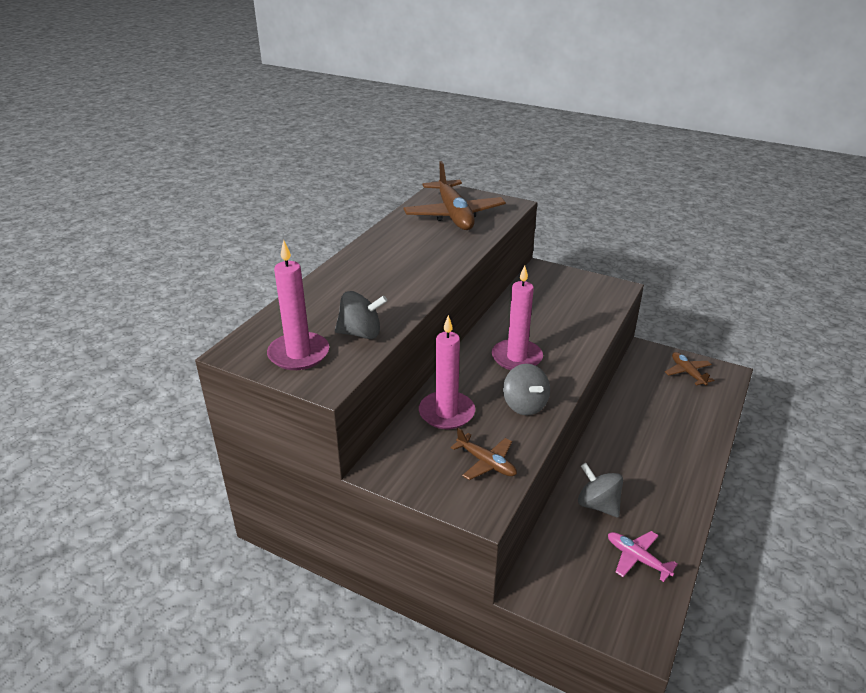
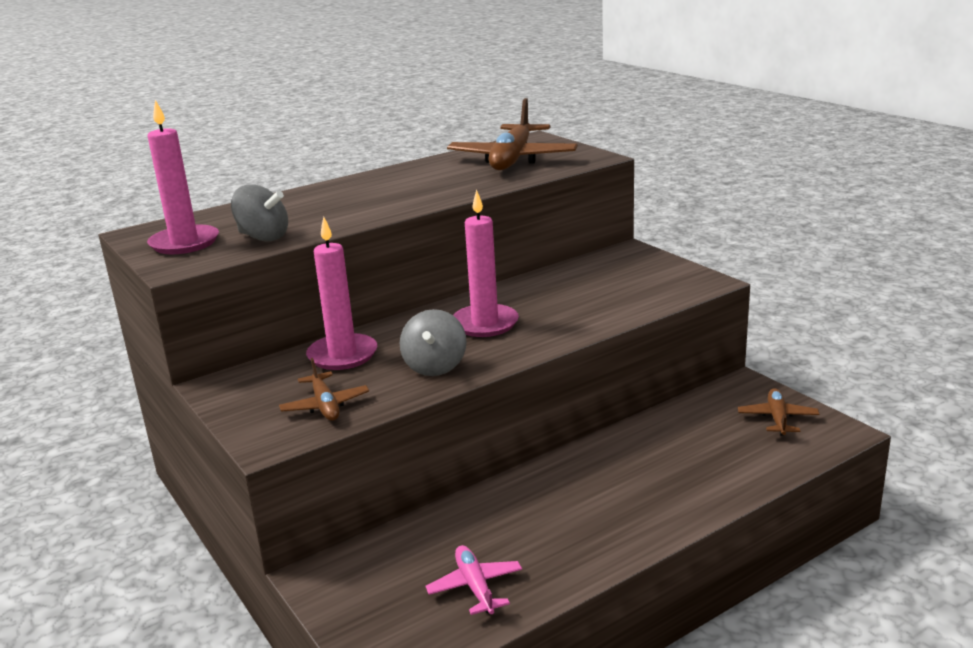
camera: 30 degrees right, 10 degrees down
grey spinning top [578,463,623,518] -> none

